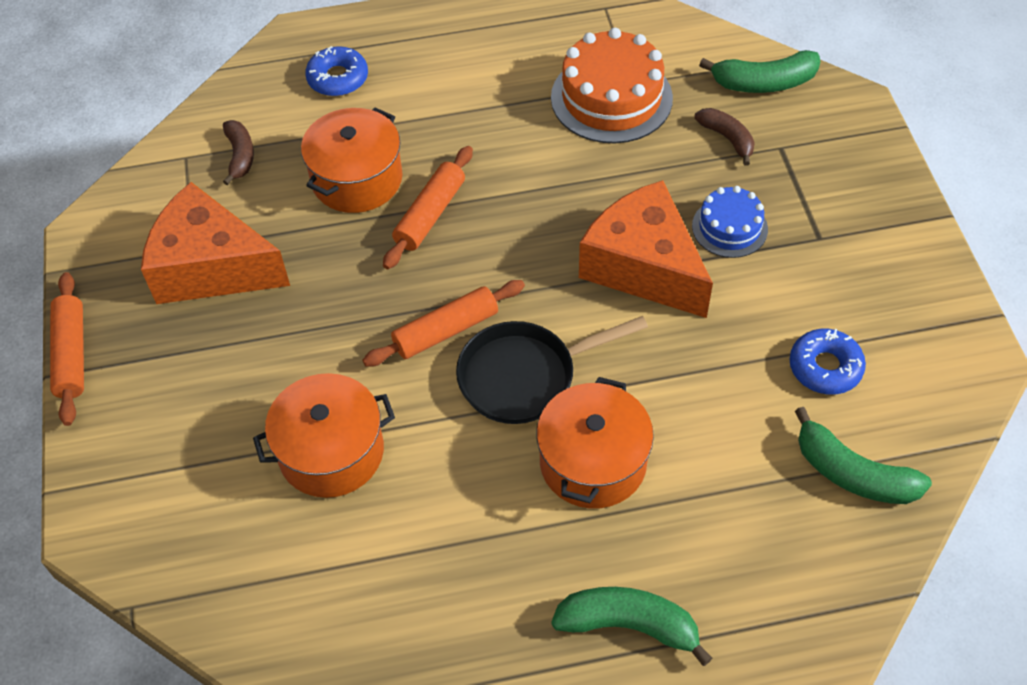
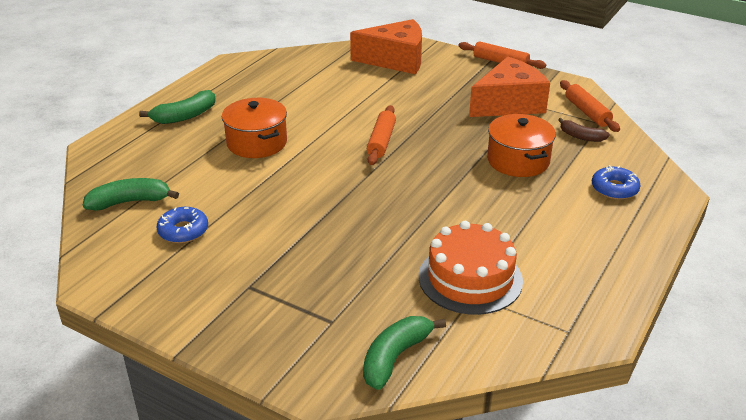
camera: 130 degrees right, 20 degrees down
orange pot [253,373,395,498] -> none
orange rolling pin [383,146,473,269] -> orange rolling pin moved to [560,80,620,132]
black pan [456,316,648,424] -> none
orange cheese [579,180,713,318] -> orange cheese moved to [350,19,422,74]
blue cake [692,186,768,258] -> none
brown banana [694,108,755,166] -> none

